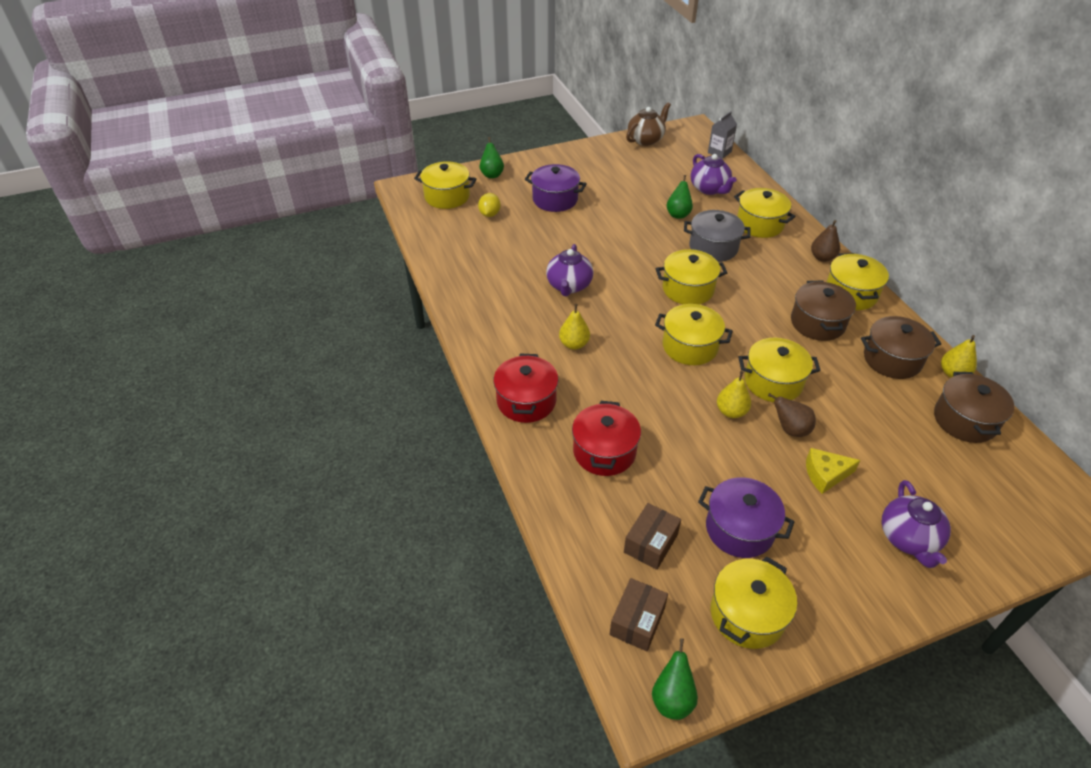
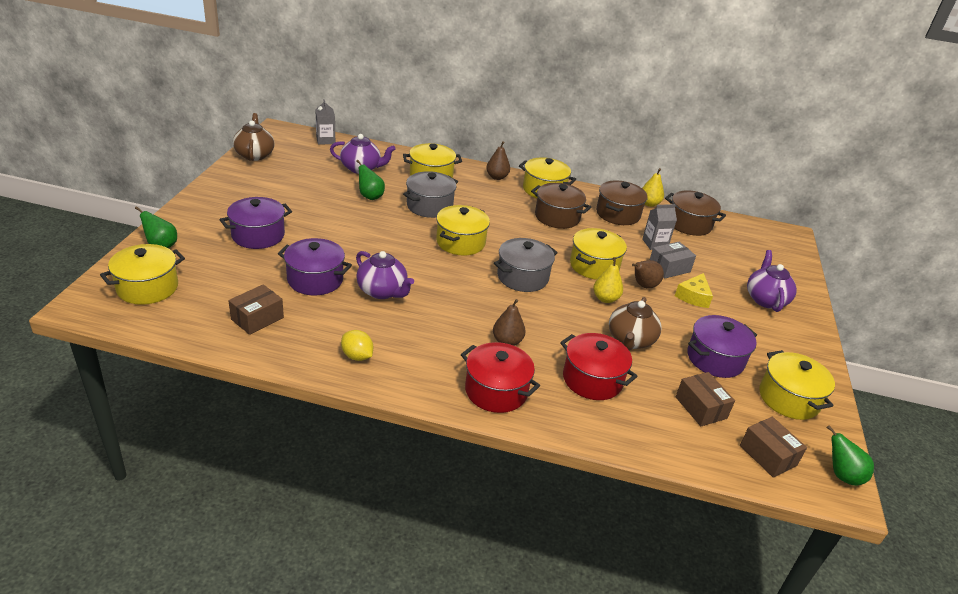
camera: 60 degrees left, 10 degrees down
yellow lemon [478,193,501,217] -> yellow lemon moved to [341,330,373,361]
yellow pear [559,304,590,350] -> none
yellow pot [655,304,733,365] -> grey pot [494,238,558,292]
purple teapot [882,480,951,568] -> purple teapot turned 120 degrees counterclockwise [747,250,797,312]
none -> brown box [228,284,284,335]
none -> purple pot [278,238,352,295]
none -> brown pear [493,299,525,346]
none -> brown teapot [609,297,662,350]
none -> grey carton [642,204,677,250]
none -> grey box [650,242,696,279]

